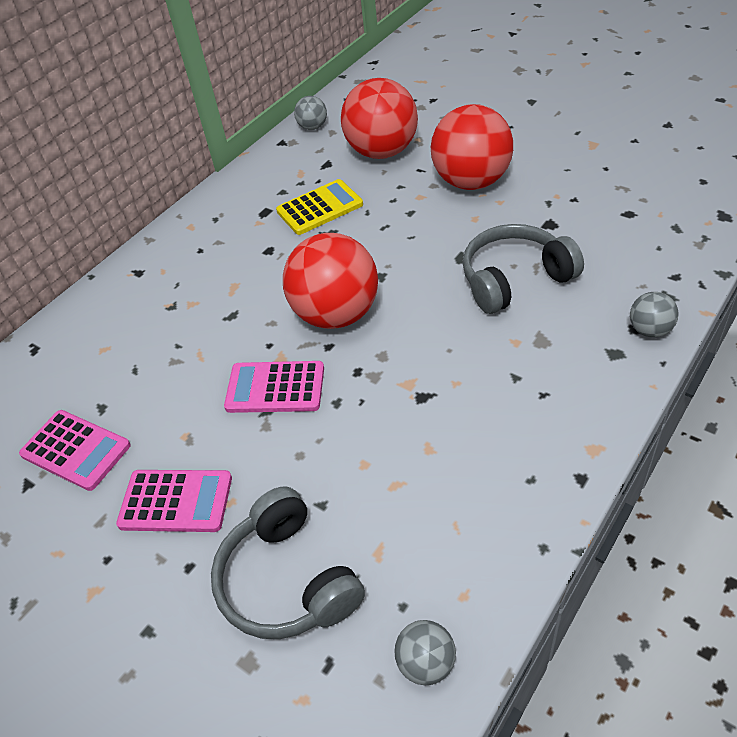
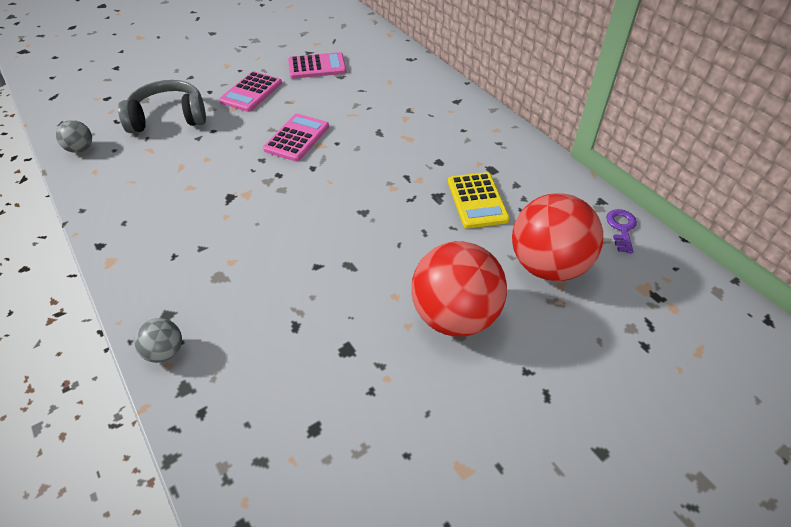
camera: 105 degrees right, 0 degrees up
pink calculator [19,410,131,491] -> pink calculator turned 150 degrees counterclockwise [288,52,346,79]
red ball [283,233,378,329] -> none
grey ball [294,96,327,130] -> purple key [606,209,637,254]
grey headphones [463,224,584,314] -> none

